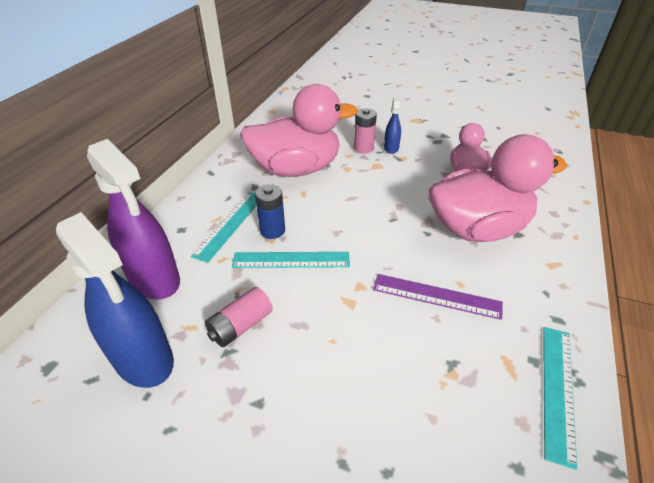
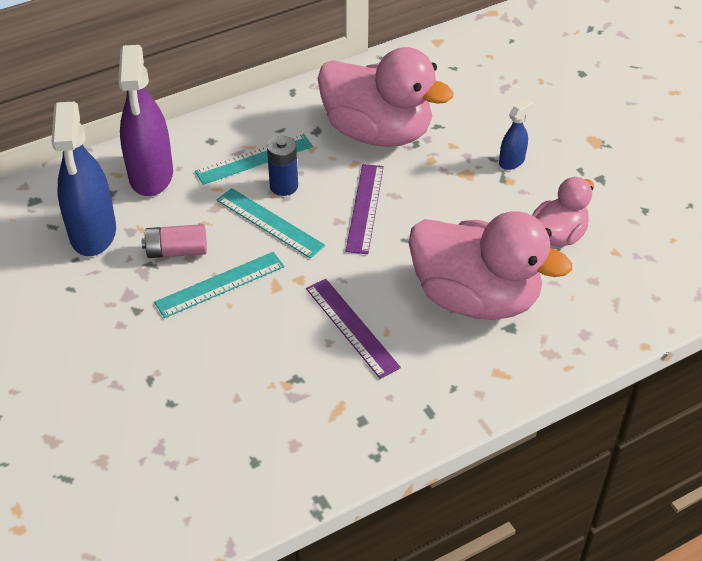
camera: 40 degrees right, 5 degrees up
pink battery [354,108,377,154] -> none
turquoise ruler [543,327,577,470] -> turquoise ruler moved to [154,252,284,318]
none -> purple ruler [345,164,384,254]

